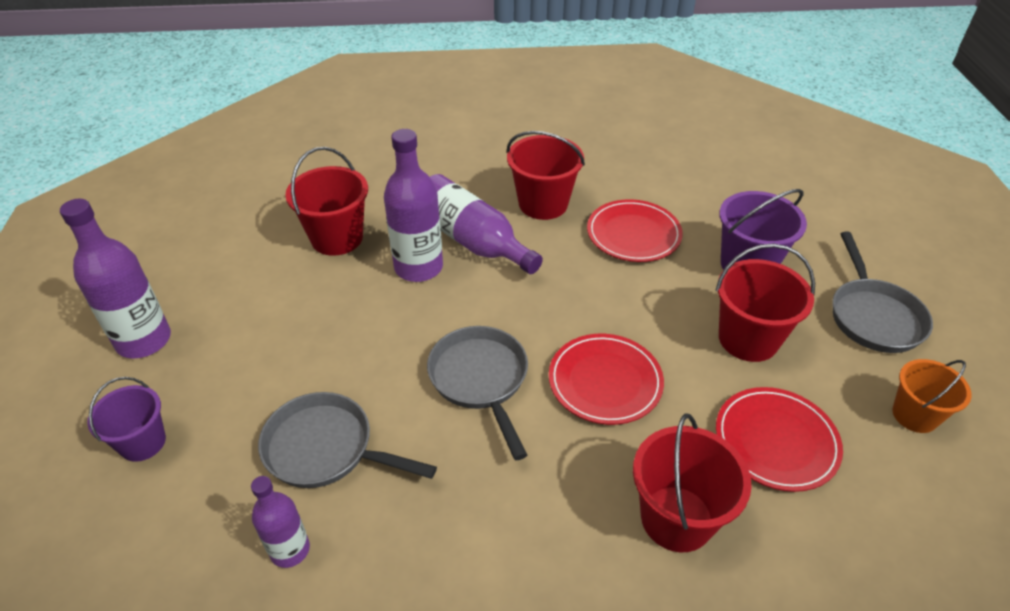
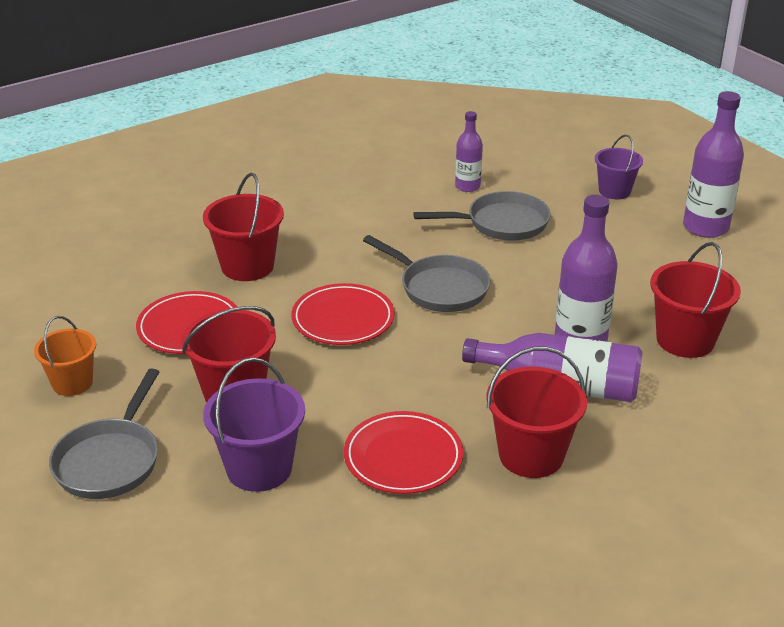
camera: 150 degrees right, 10 degrees down
grey pan [832,232,933,353] -> grey pan turned 135 degrees counterclockwise [49,368,159,499]

